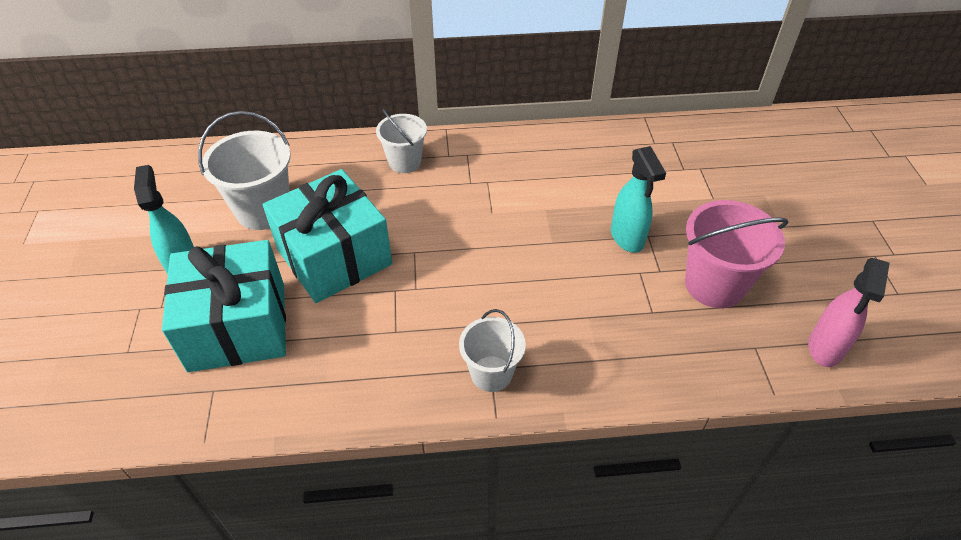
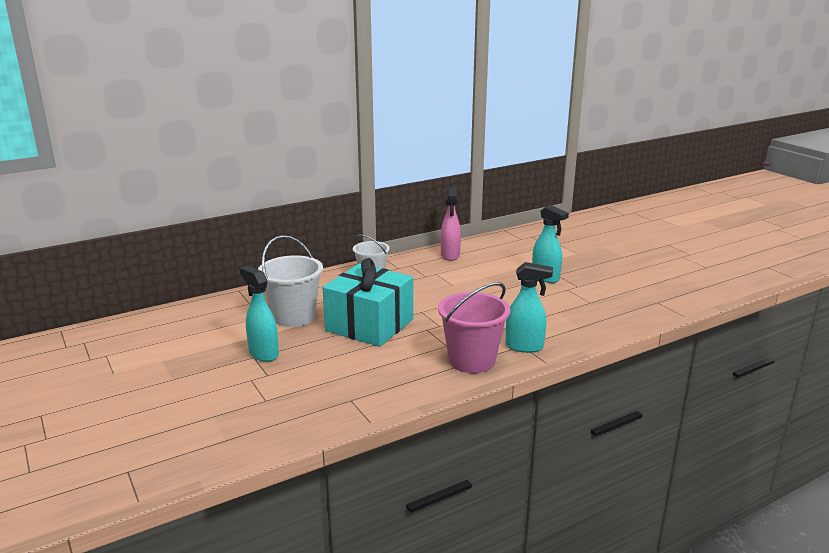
camera: 25 degrees left, 25 degrees down
turquoise gift [162,240,286,372] -> none
white bucket [459,309,526,392] -> turquoise spray bottle [506,262,553,353]
pink bucket [685,200,788,308] -> pink bucket moved to [438,282,510,373]
pink spray bottle [808,258,890,367] -> pink spray bottle moved to [441,187,461,261]

